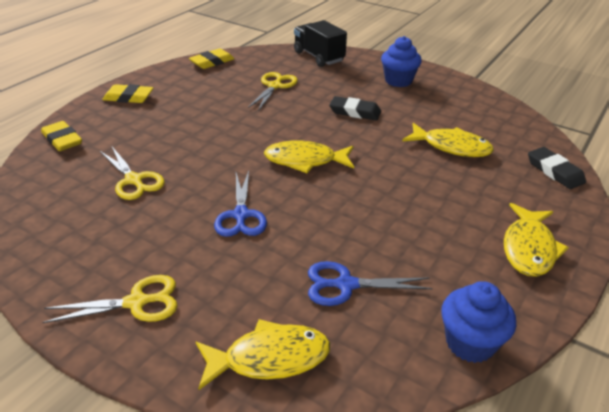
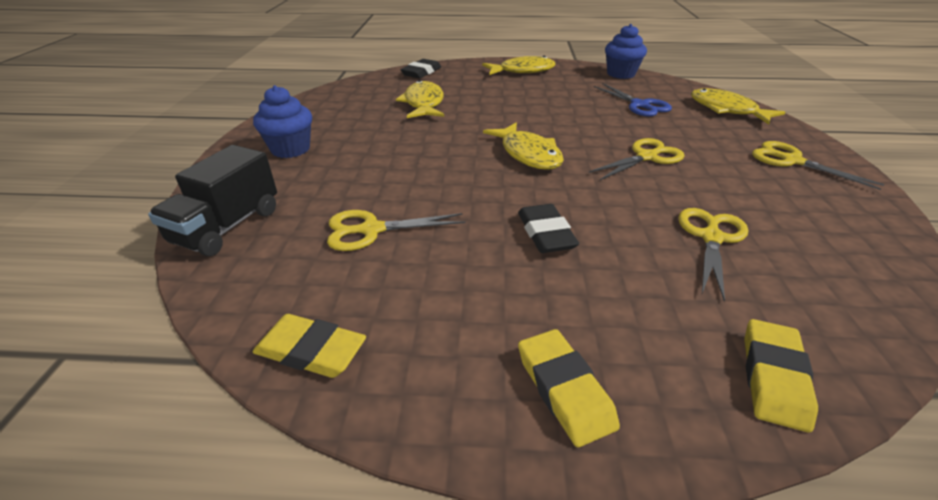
camera: 120 degrees left, 0 degrees up
blue scissors [214,171,267,237] -> yellow scissors [589,138,684,180]
black eraser [329,96,381,120] -> black eraser moved to [518,204,579,253]

